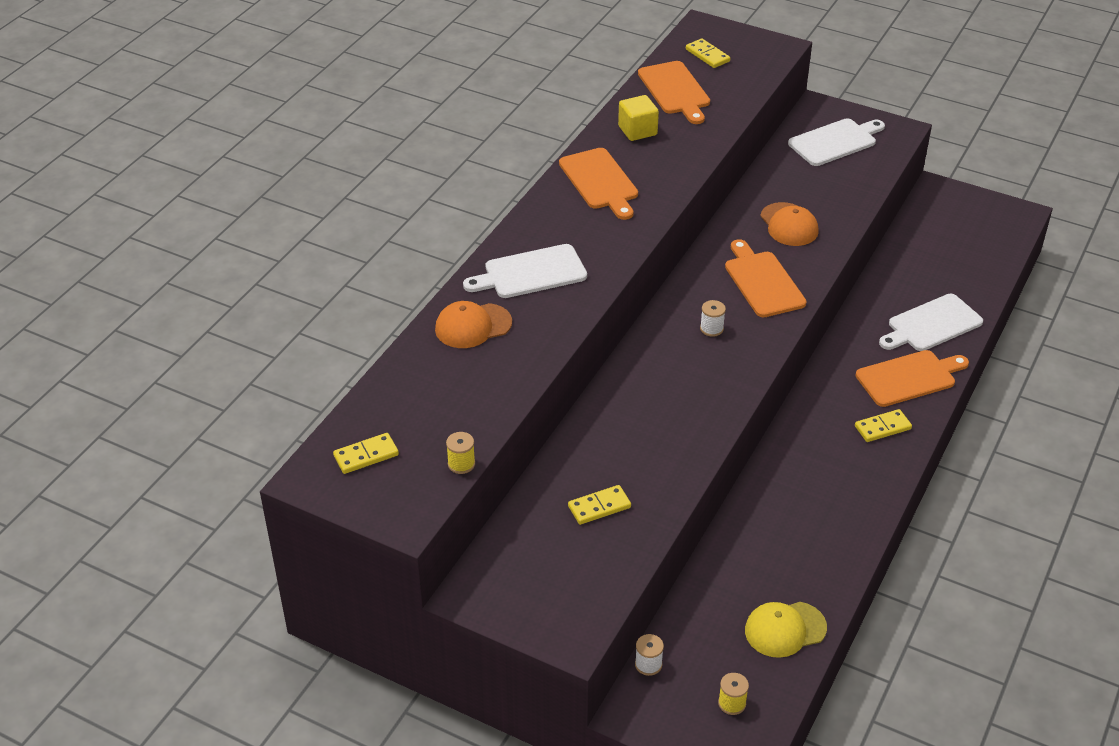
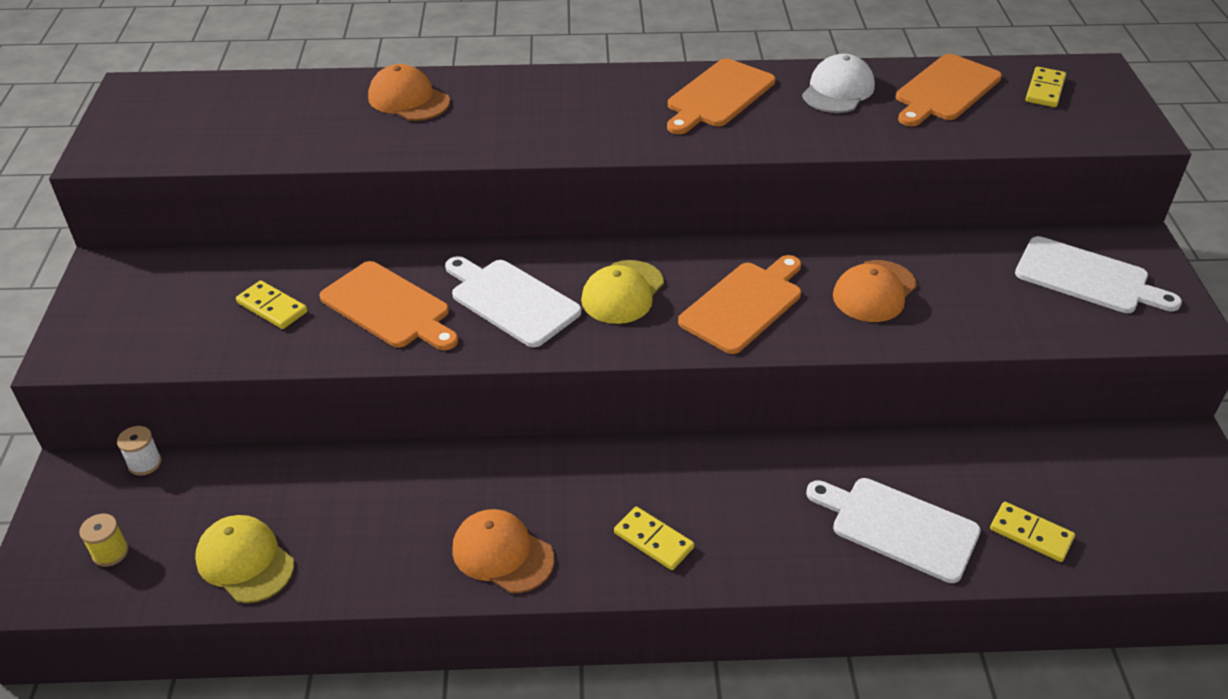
camera: 60 degrees right, 0 degrees up
yellow domino [333,433,399,474] -> yellow domino moved to [990,502,1075,562]
yellow spool [446,432,475,474] -> none
white cutting board [463,244,587,298] -> white cutting board moved to [445,256,582,347]
yellow cube [618,95,659,141] -> white cap [802,54,875,113]
white spool [700,300,726,337] -> yellow cap [581,260,664,324]
orange cutting board [856,350,969,407] -> orange cutting board moved to [319,261,458,350]
none -> orange cap [452,509,555,593]

